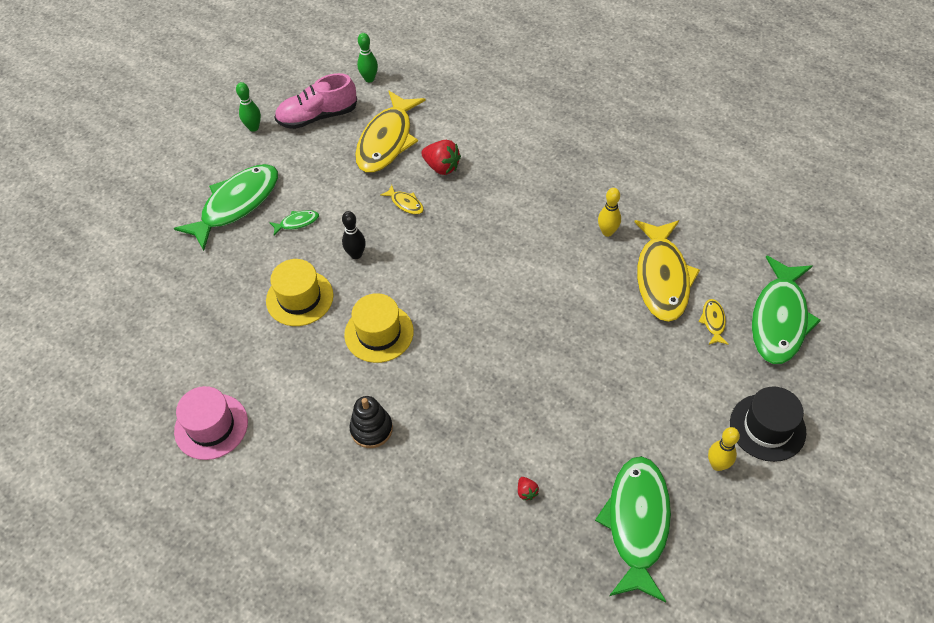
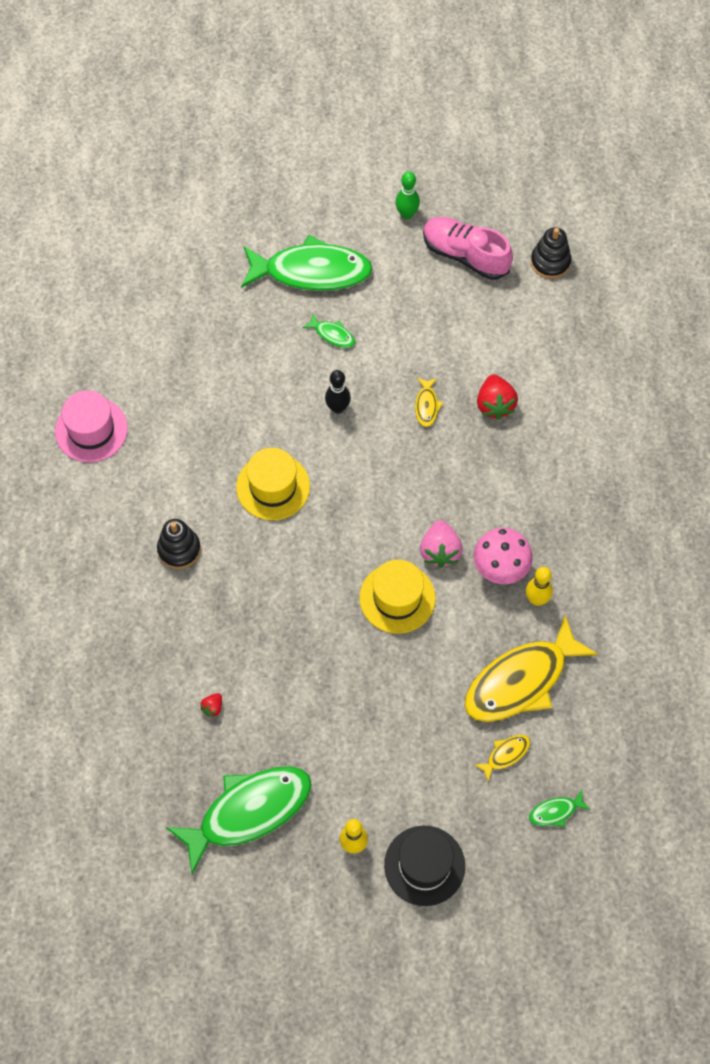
camera: 50 degrees right, 10 degrees up
yellow hat [266,259,333,326] -> yellow hat moved to [359,560,436,634]
yellow fish [355,90,426,173] -> none
green bowling pin [357,33,378,83] -> black stacking toy [531,227,571,279]
green fish [752,255,821,364] -> green fish [529,790,591,827], size x0.41
none -> pink strawberry [420,520,463,568]
none -> pink mushroom [474,528,533,584]

